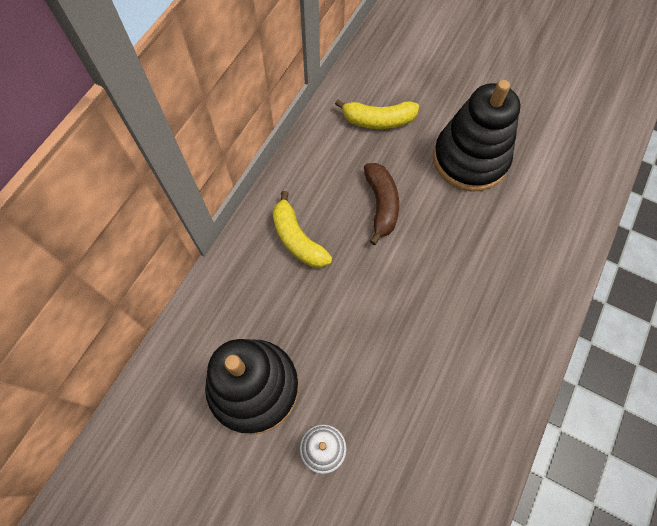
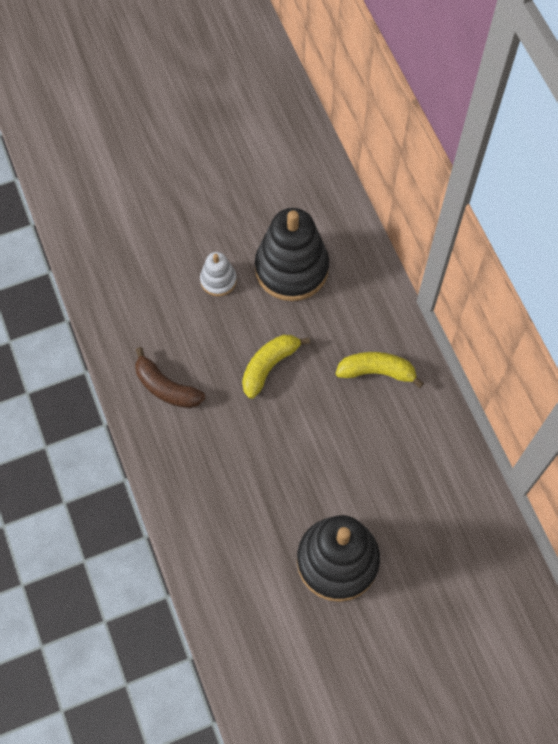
camera: 130 degrees right, 0 degrees up
yellow banana [335,99,419,129] -> yellow banana moved to [242,335,310,399]
brown banana [364,163,399,245] -> brown banana moved to [135,347,205,408]

